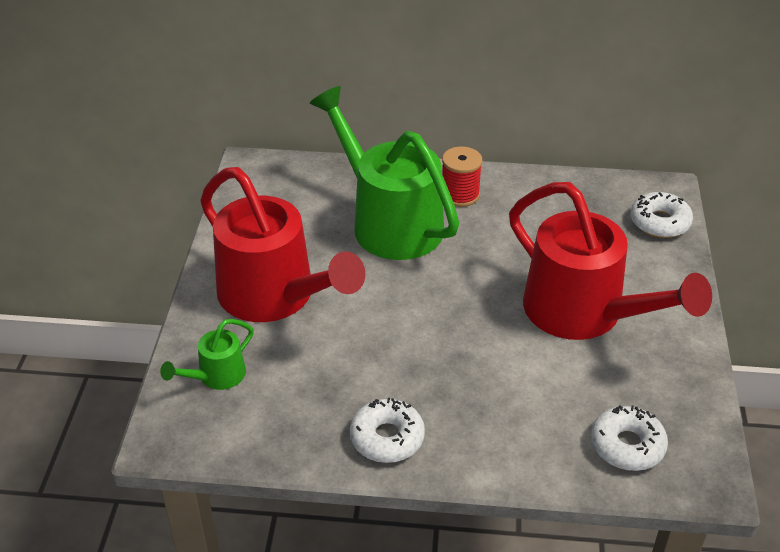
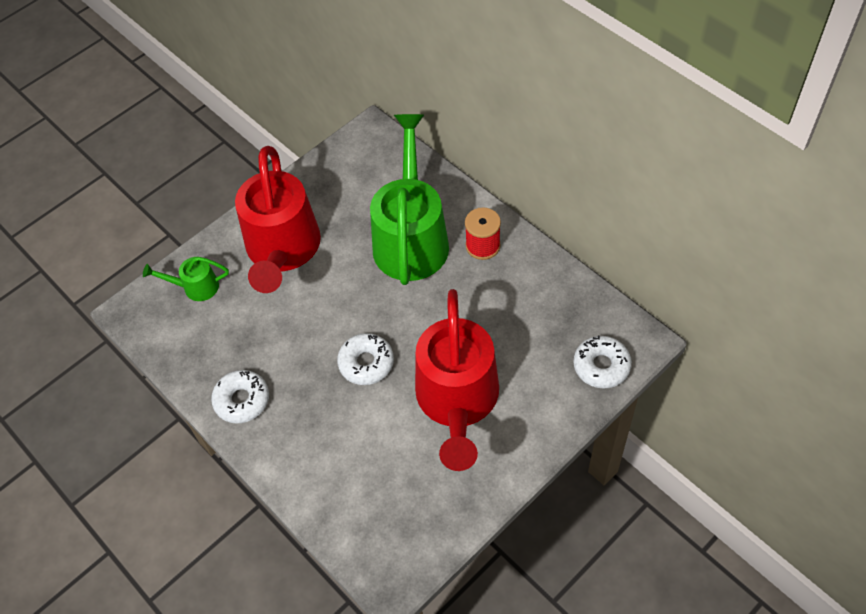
camera: 45 degrees right, 15 degrees up
white donut [591,405,668,471] -> white donut moved to [337,333,394,385]

